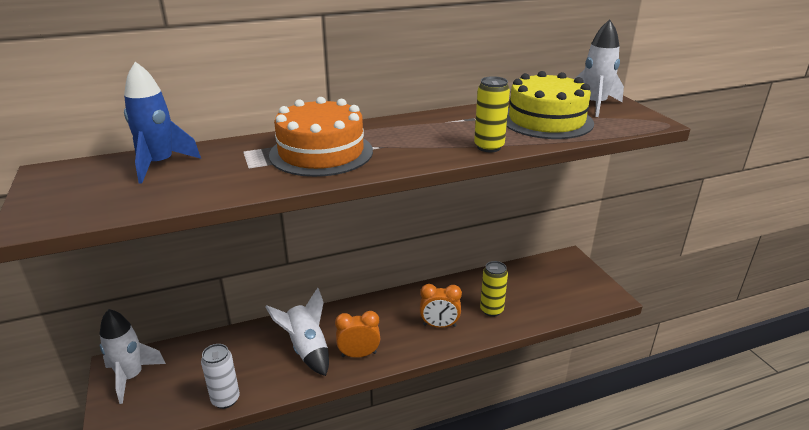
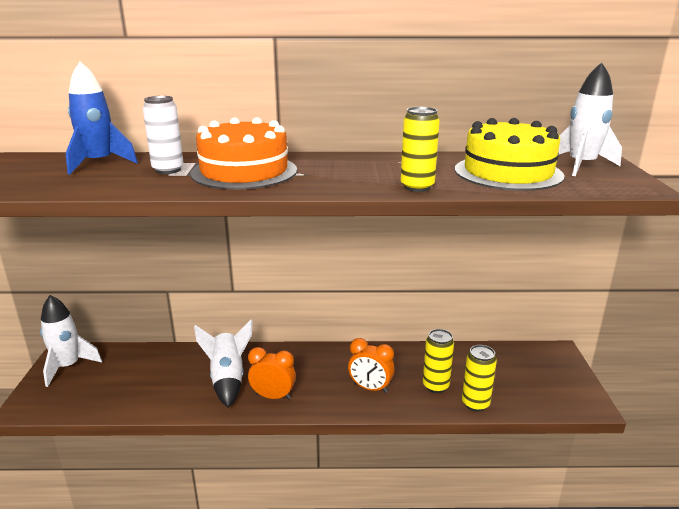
camera: 20 degrees right, 5 degrees down
white can [201,344,240,409] -> white can moved to [143,96,184,174]
none -> yellow can [462,345,497,412]

